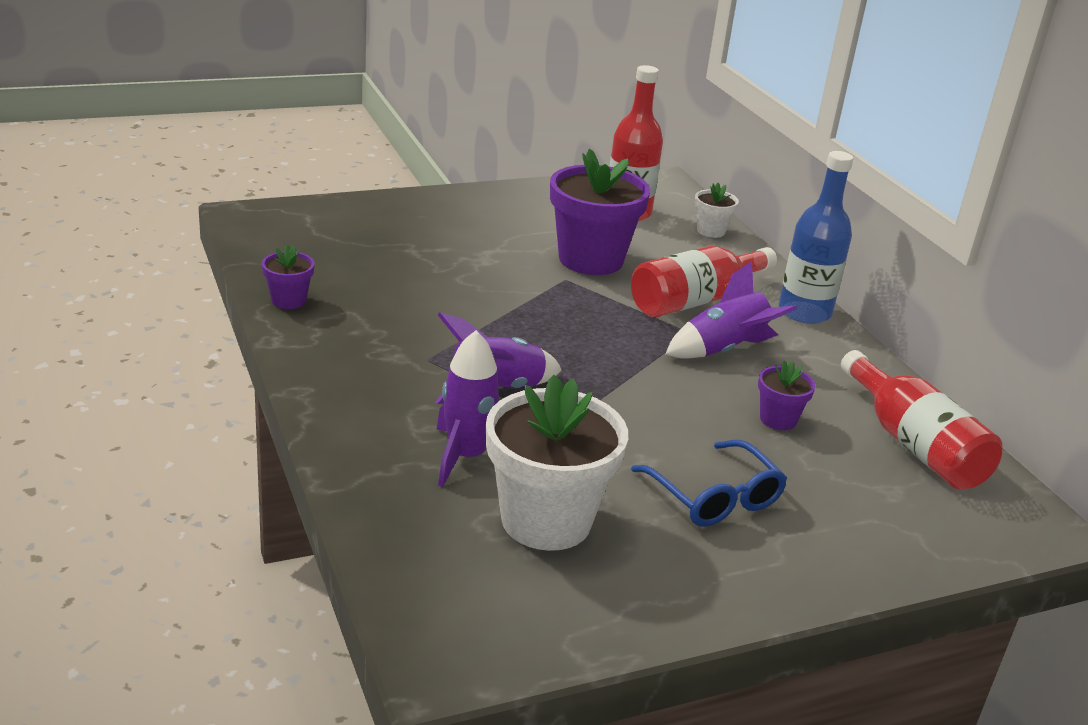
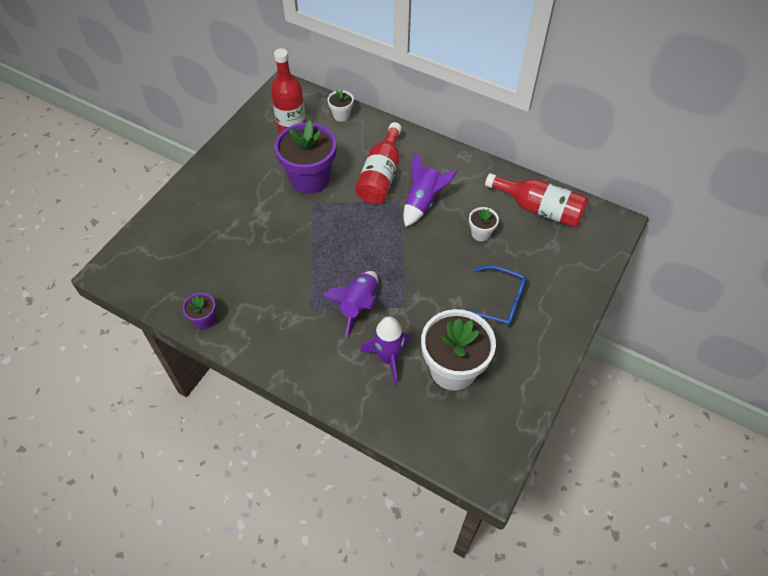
camera: 35 degrees left, 25 degrees up
purple flower pot [758,360,816,430] -> white flower pot [469,207,499,241]
blue bottle [779,151,853,324] -> none

